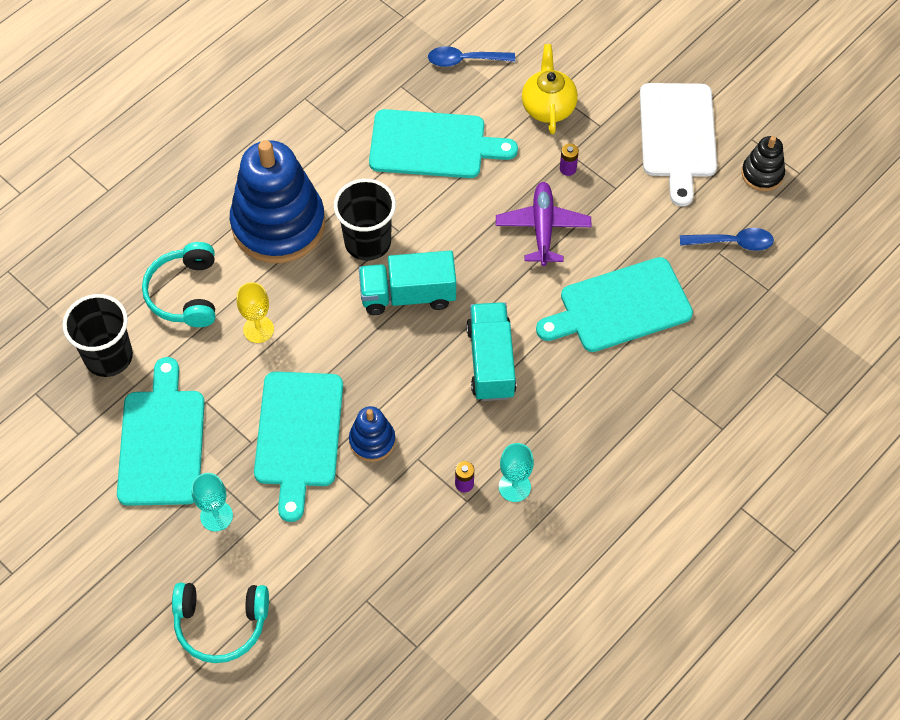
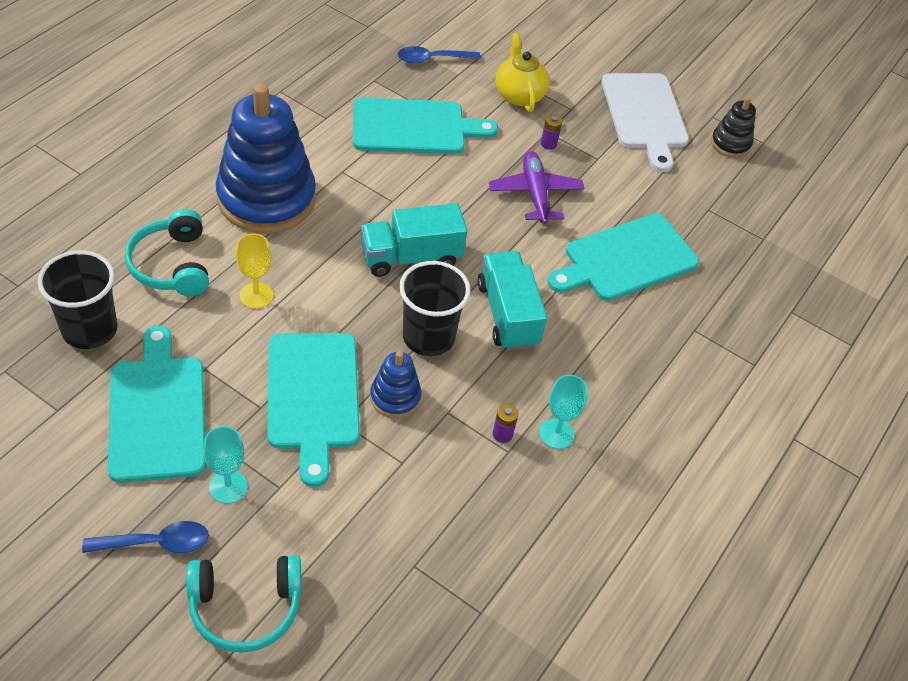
camera: 15 degrees left, 10 degrees down
black cup [334,179,396,261] -> black cup moved to [399,261,471,356]
blue spoon [680,228,774,251] -> blue spoon moved to [82,521,209,553]

